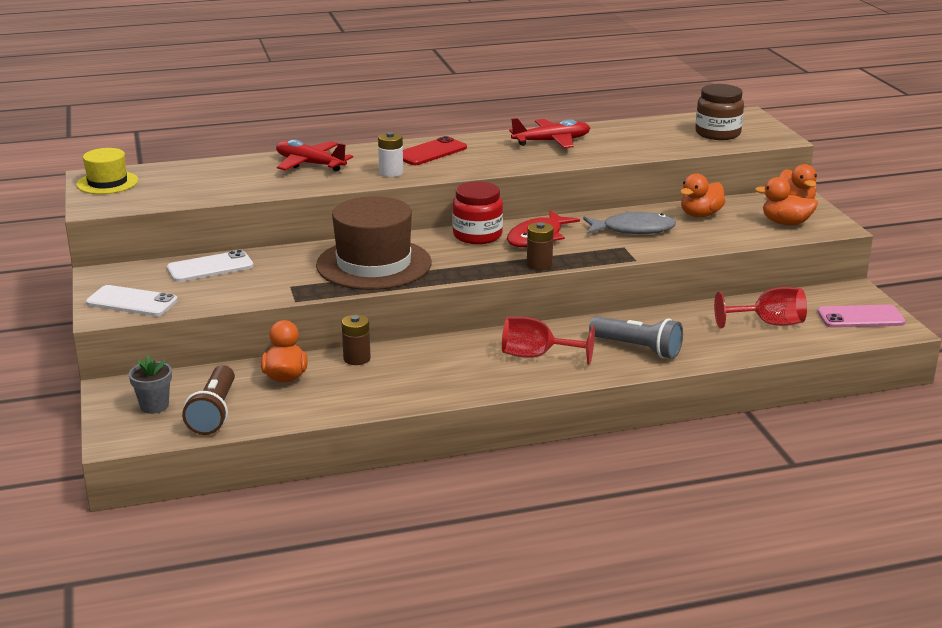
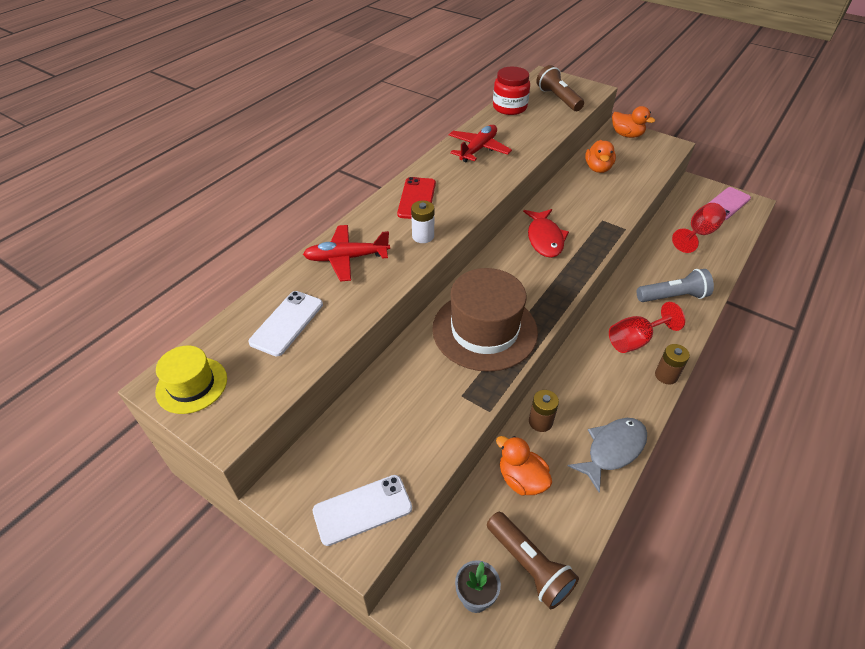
camera: 40 degrees left, 20 degrees up
white phone [167,250,254,282] -> white phone moved to [248,291,323,356]
red jar [452,181,503,244] -> red jar moved to [493,67,530,115]
brown battery [527,222,554,270] -> brown battery moved to [655,344,690,384]
grey fish [583,211,676,234] -> grey fish moved to [568,418,647,493]
brown jar [695,84,744,140] -> brown flashlight [536,65,584,111]
orange duck [755,177,818,226] -> none

